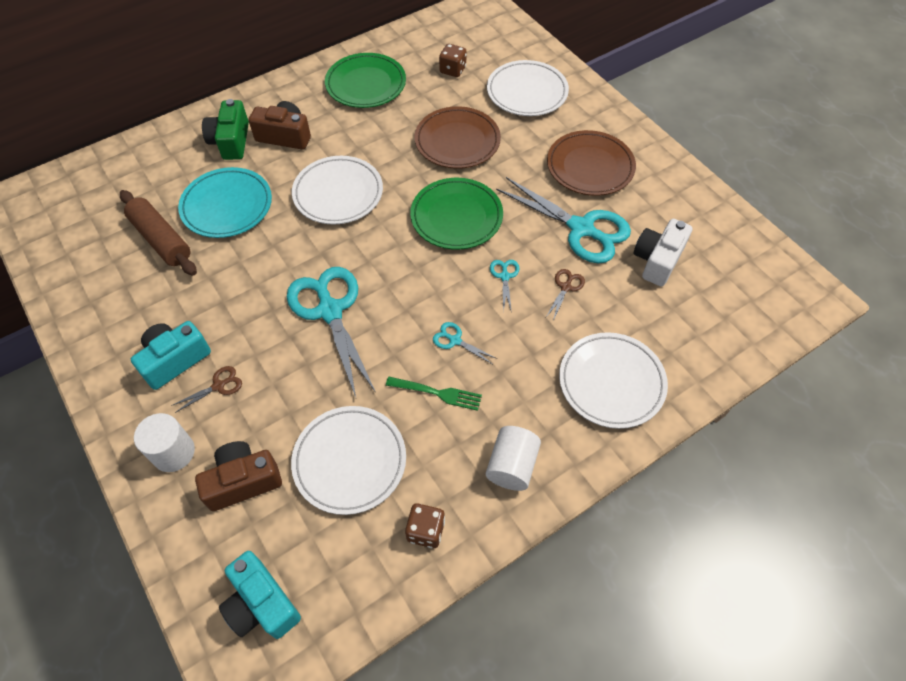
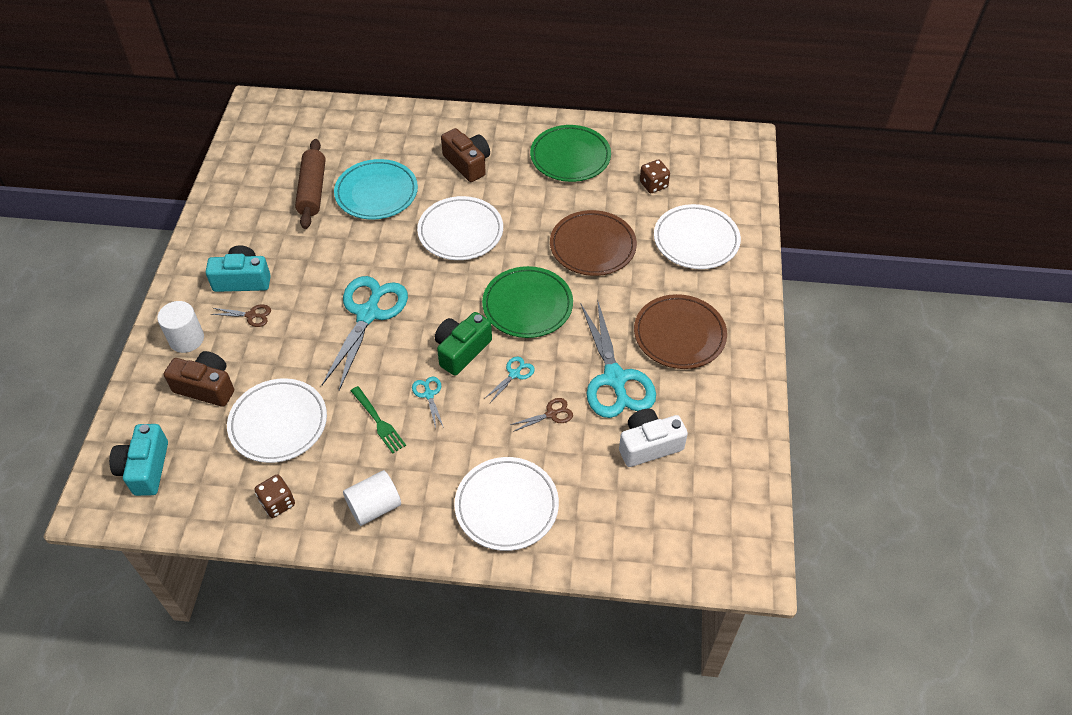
camera: 40 degrees right, 5 degrees down
green camera [202,99,249,160] -> green camera moved to [435,312,492,376]

